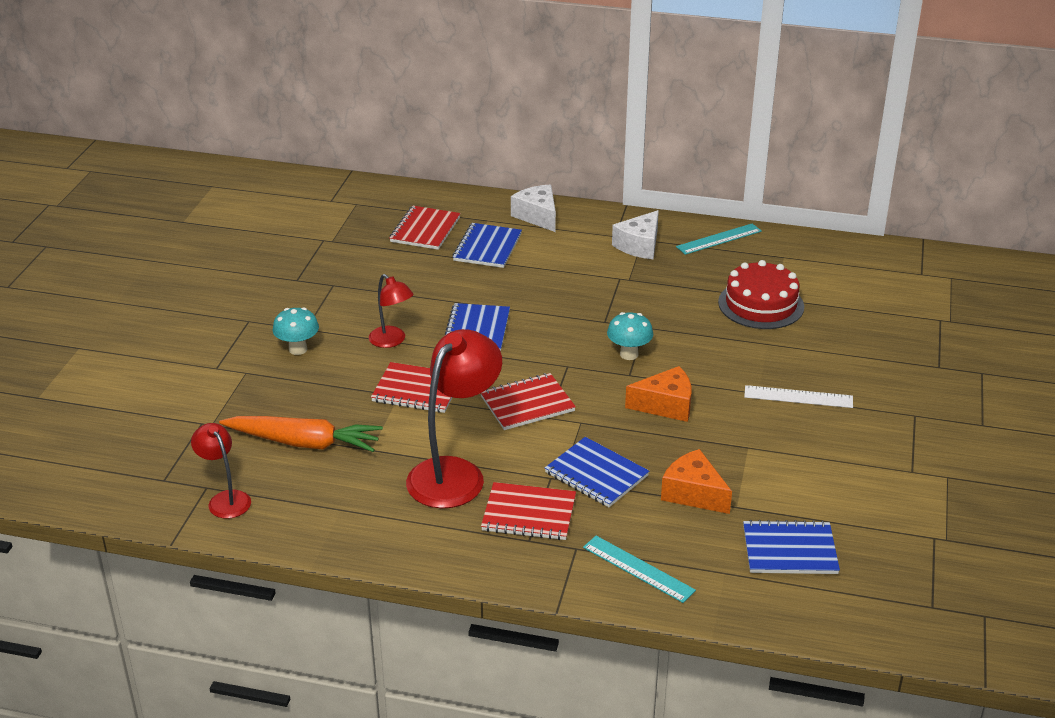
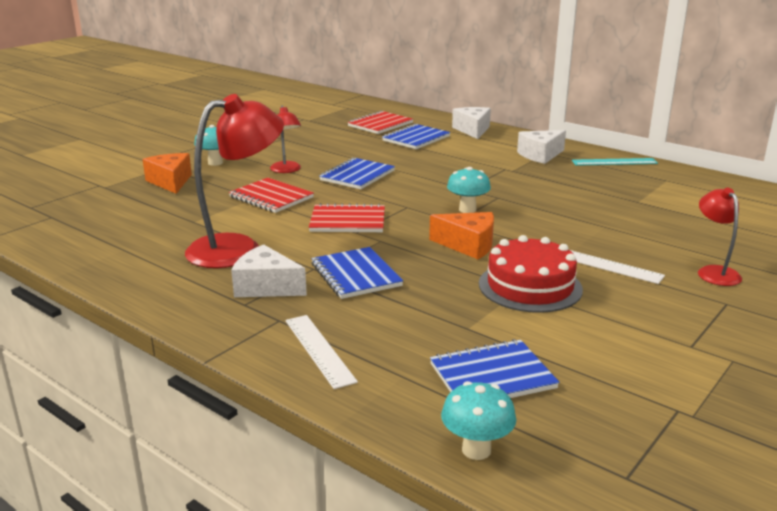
camera: 25 degrees right, 10 degrees down
red lamp [191,423,251,519] -> red lamp moved to [698,188,742,286]
orange carrot [219,416,383,452] -> none
red notebook [481,482,576,540] -> white cheese [231,244,307,297]
turquoise ruler [583,536,696,603] -> white ruler [285,315,358,389]
orange cheese [661,449,732,514] -> orange cheese moved to [142,153,192,194]
red cake [718,260,804,329] -> red cake moved to [479,235,583,313]
blue notebook [743,520,840,574] -> blue notebook turned 45 degrees counterclockwise [430,339,559,398]
none -> turquoise mushroom [441,381,516,460]

